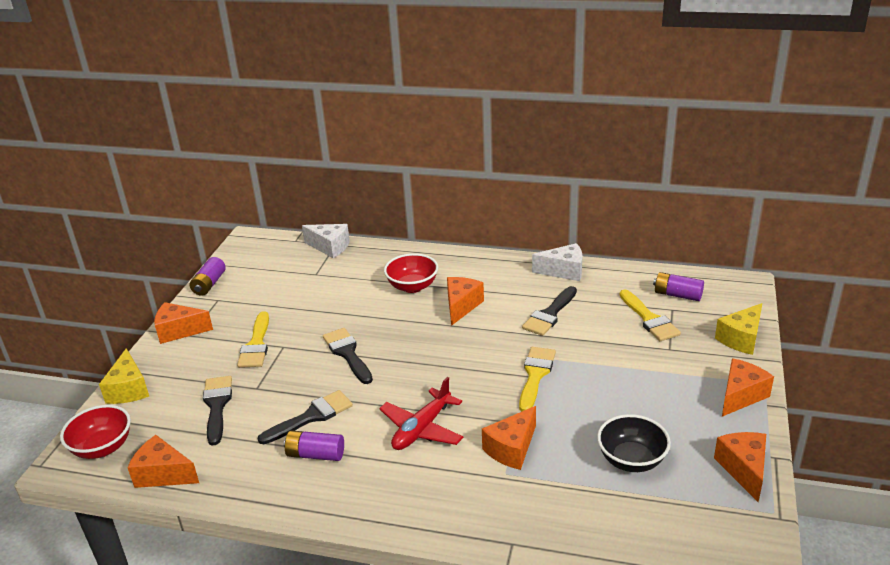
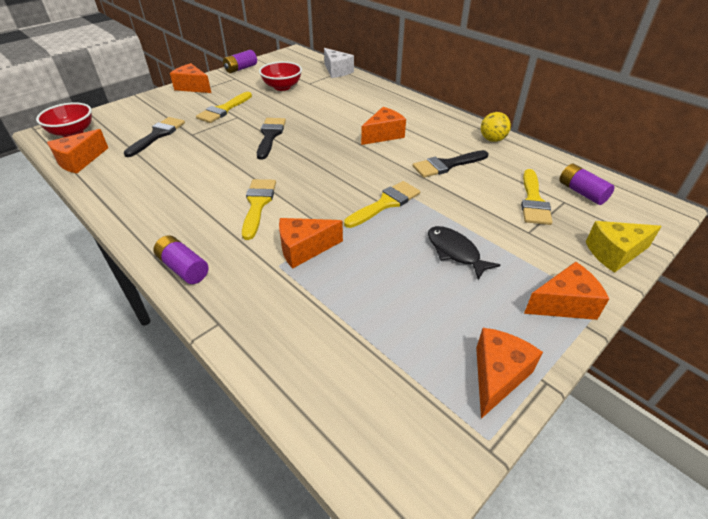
camera: 30 degrees right, 10 degrees up
yellow cheese [99,348,149,404] -> none
orange cheese [127,435,199,488] -> orange cheese turned 105 degrees counterclockwise [47,129,108,173]
black brush [258,390,353,444] -> none
purple battery [284,430,344,461] -> purple battery moved to [153,235,209,284]
red plane [379,377,464,450] -> yellow brush [242,179,276,240]
red bowl [384,253,438,293] -> red bowl moved to [259,61,302,91]
white cheese [532,243,582,281] -> yellow ball [481,112,511,142]
black bowl [597,414,671,472] -> none
none -> black fish [428,226,500,280]

